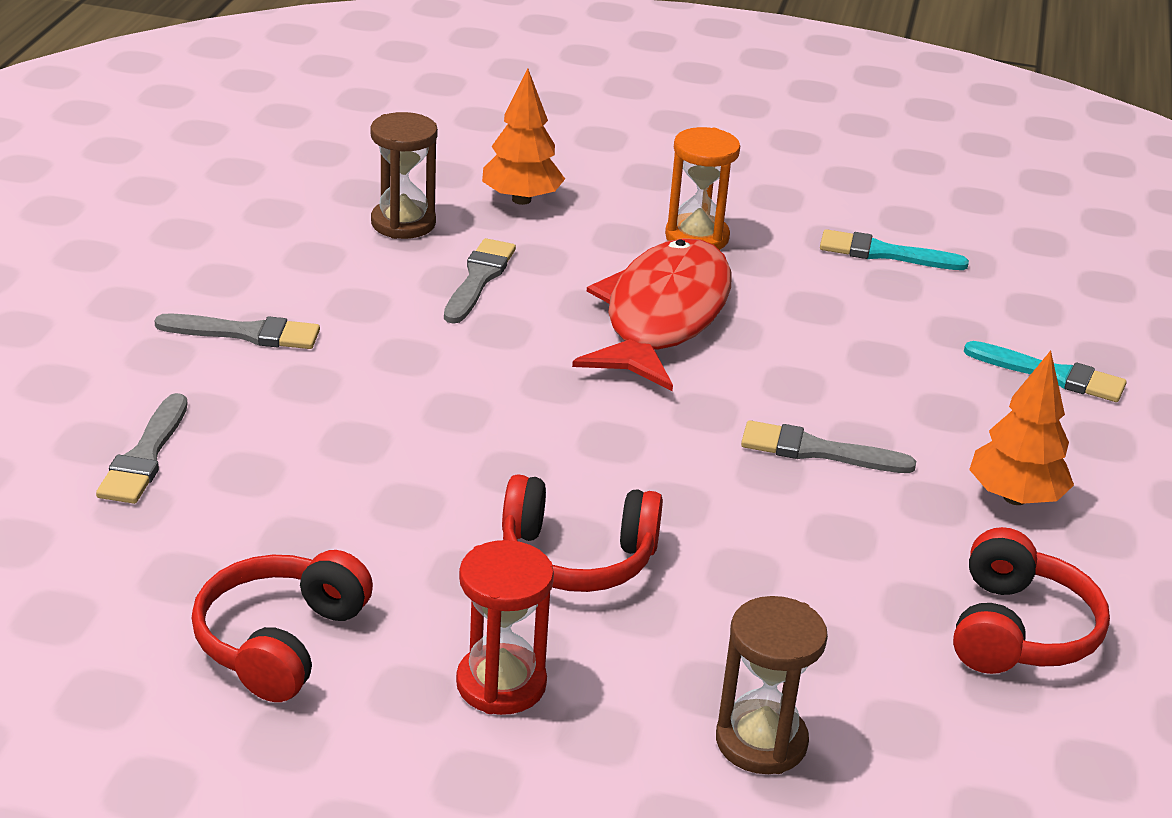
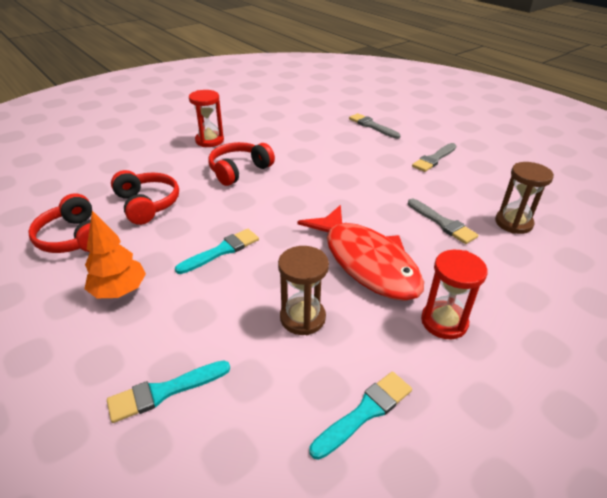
camera: 130 degrees right, 5 degrees up
red headphones [192,550,373,702] -> red headphones moved to [111,170,179,225]
orange tree [482,69,565,205] -> none
orange hourglass [665,127,740,250] -> red hourglass [421,250,488,339]
brown hourglass [716,596,828,774] -> brown hourglass moved to [278,246,329,335]
grey brush [741,420,916,473] -> turquoise brush [175,229,259,274]

